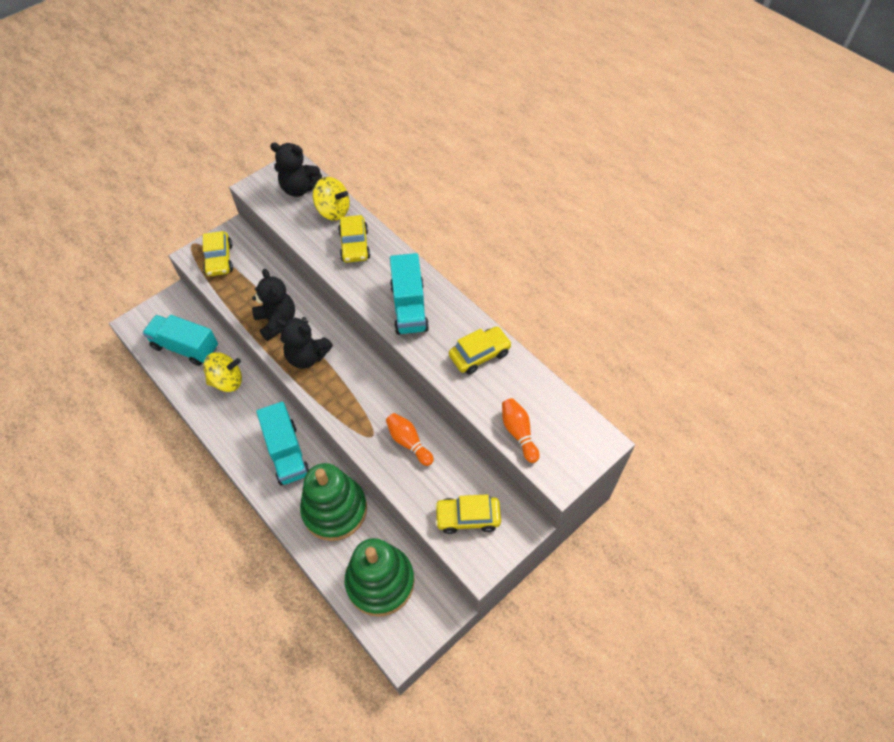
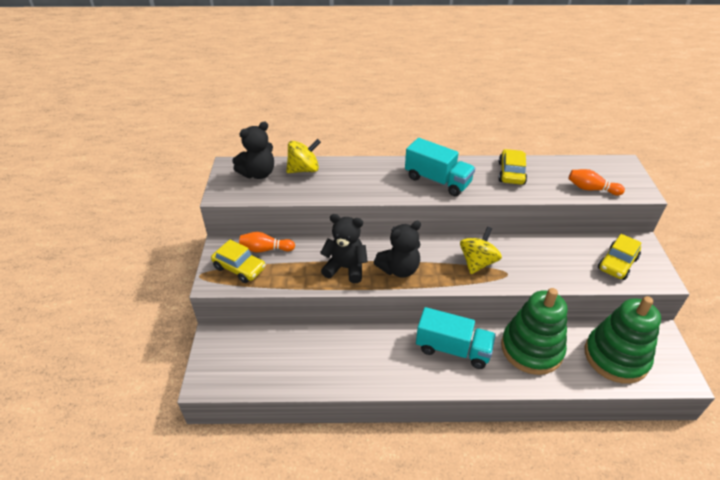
camera: 50 degrees left, 15 degrees down
turquoise truck [142,315,218,366] -> none
yellow spinning top [203,352,242,392] -> yellow spinning top moved to [460,227,502,274]
yellow car [338,215,370,263] -> none
orange bowling pin [386,413,434,466] -> orange bowling pin moved to [239,232,295,253]

